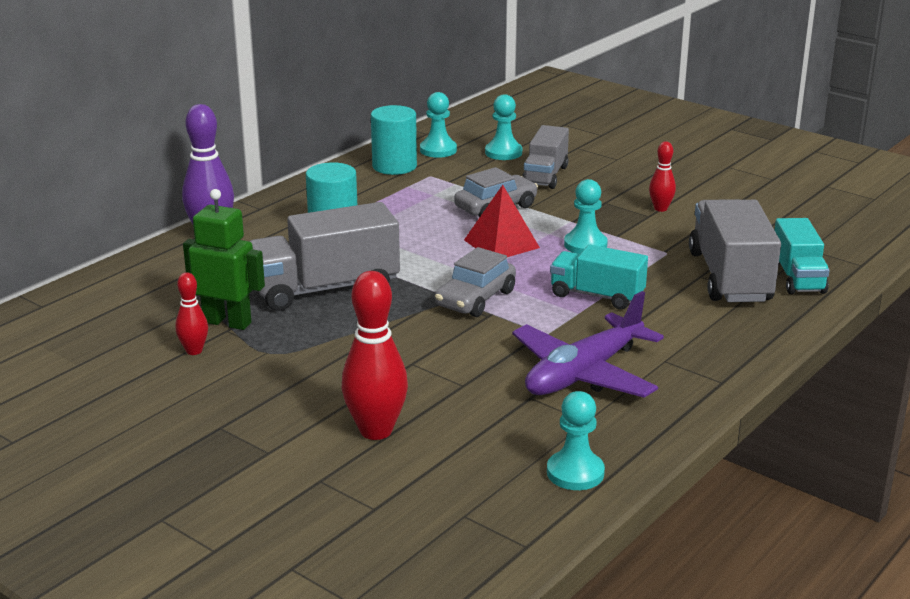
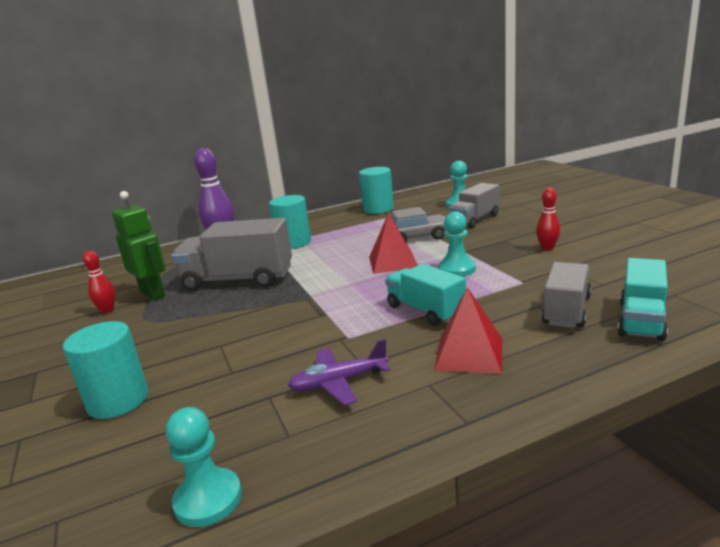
camera: 30 degrees right, 5 degrees down
red bowling pin [342,271,408,440] -> turquoise cylinder [63,321,148,419]
turquoise pawn [420,92,457,158] -> none
grey car [435,247,516,317] -> none
purple plane [512,291,664,398] -> purple plane [288,339,391,405], size x0.59
grey truck [689,199,781,302] -> grey truck [542,262,592,328], size x0.63
none -> red pyramid [434,287,502,374]

